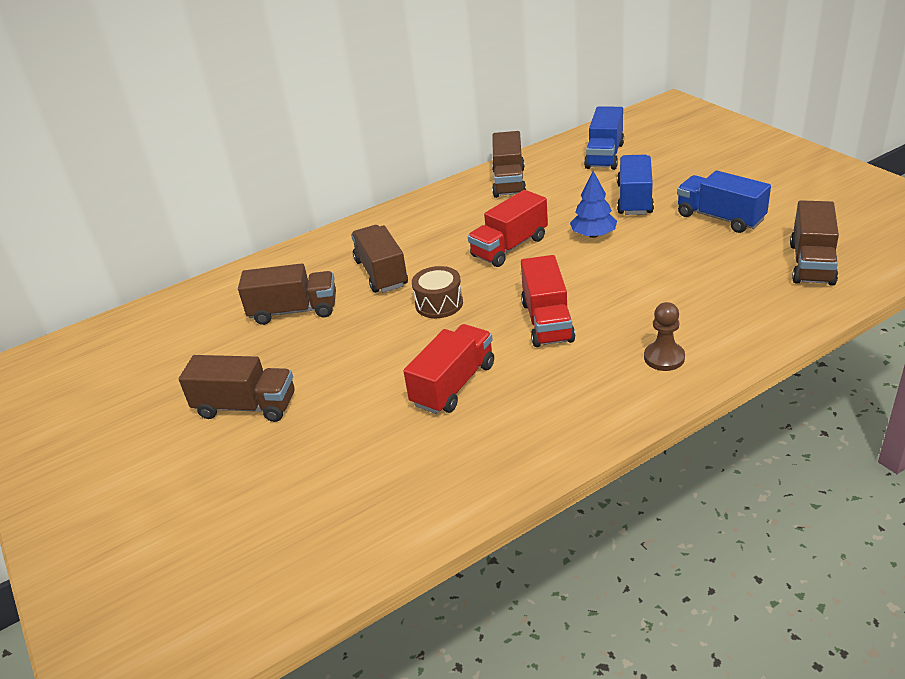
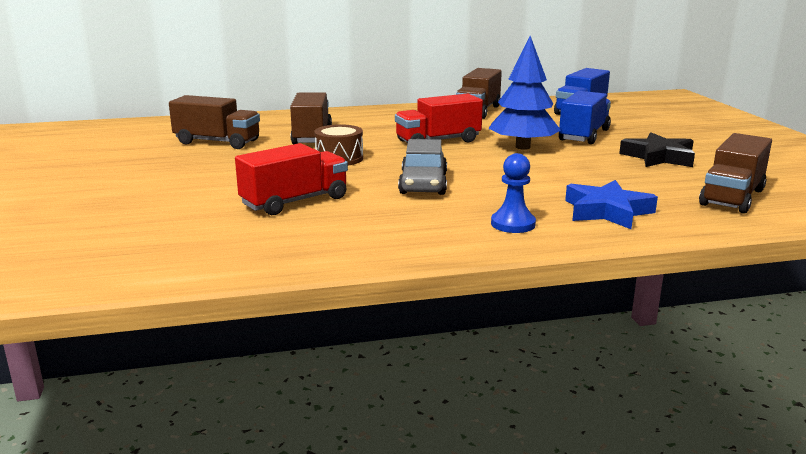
camera: 15 degrees right, 15 degrees down
brown truck [179,355,295,422] -> none
red truck [521,255,575,347] -> grey car [398,139,447,195]
blue tree [570,171,617,238] -> blue tree [488,36,561,150], size x1.50
brown pawn [644,302,685,371] -> blue pawn [491,153,536,233]
blue truck [677,170,771,233] -> black star [619,132,695,167]
none -> blue star [565,180,658,229]

